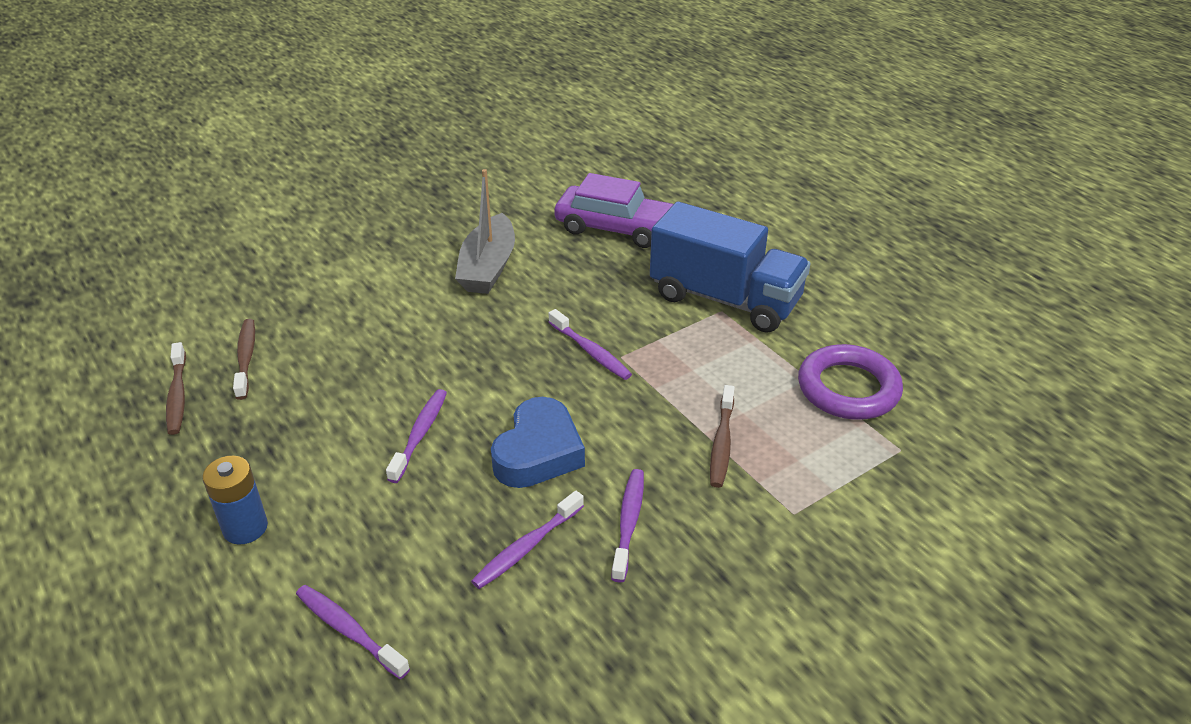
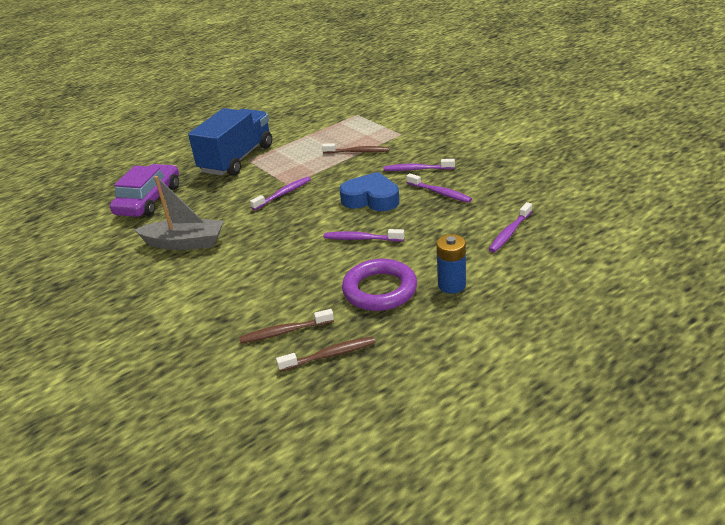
camera: 90 degrees left, 5 degrees down
purple ring [798,344,903,420] -> purple ring moved to [342,259,417,311]

